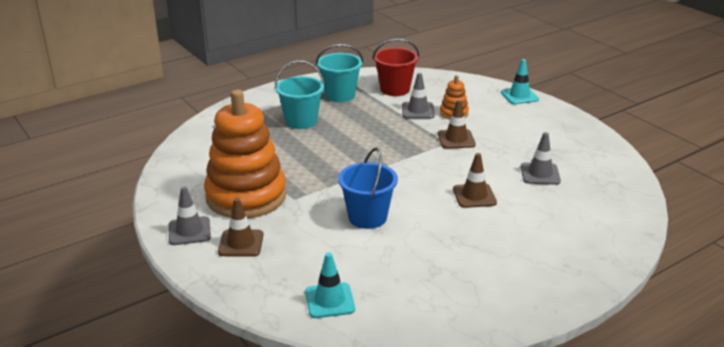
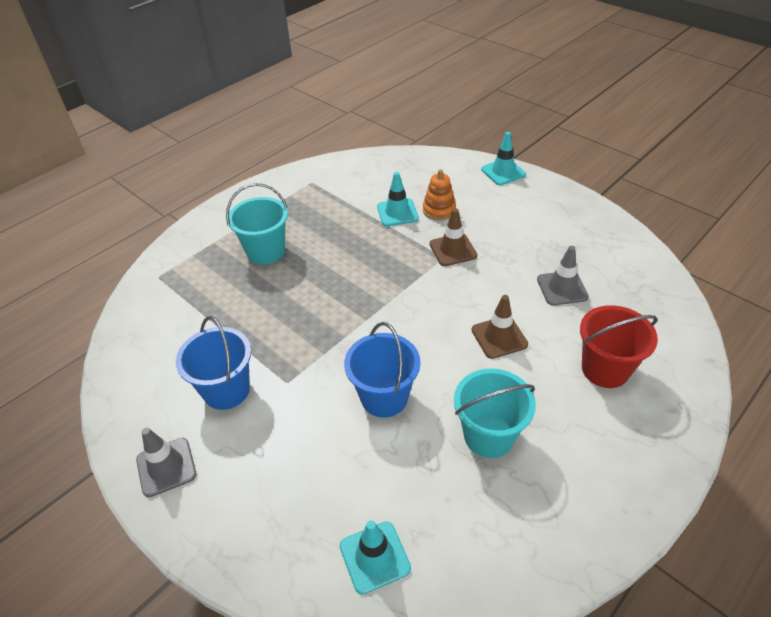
camera: 10 degrees left, 15 degrees up
orange stacking toy [204,89,287,218] -> blue bucket [176,316,251,410]
brown traffic cone [218,198,264,257] -> none
turquoise bucket [316,44,363,102] -> turquoise bucket moved to [454,369,536,458]
red bucket [372,39,419,96] -> red bucket moved to [580,305,658,388]
grey traffic cone [402,73,435,119] -> turquoise traffic cone [377,172,419,226]

